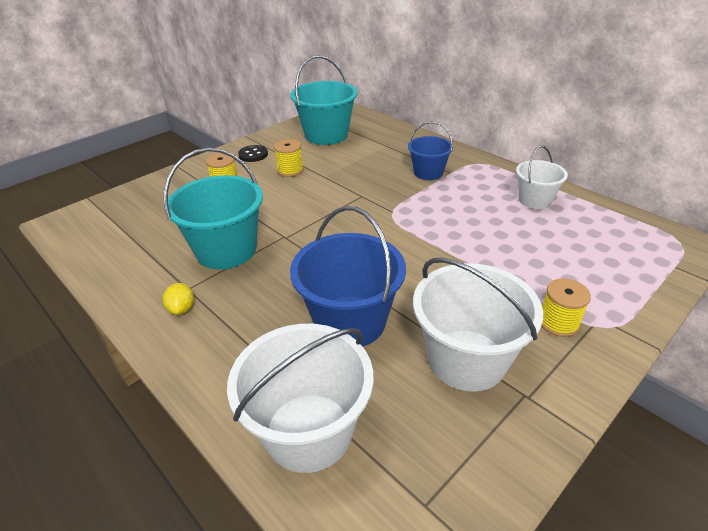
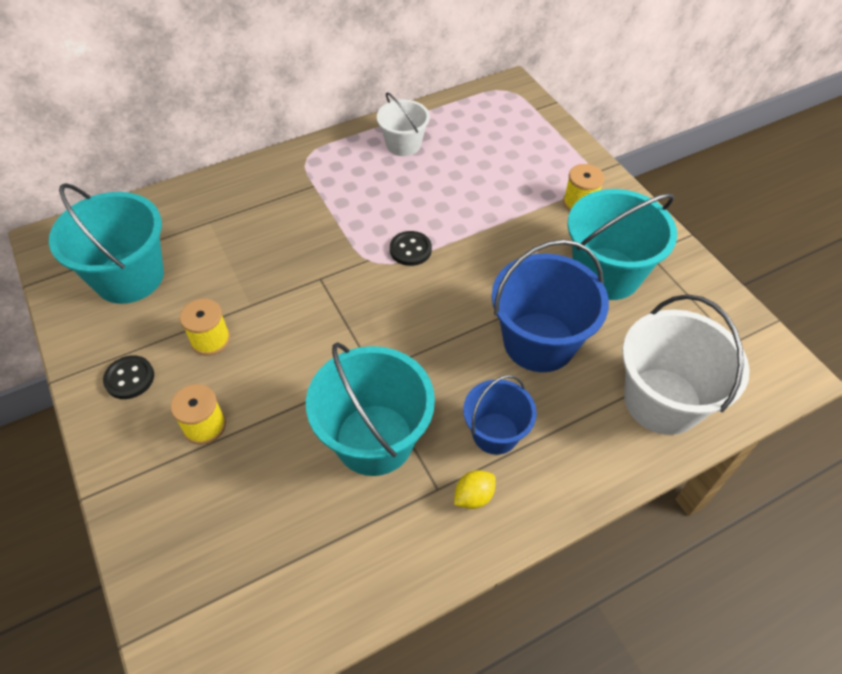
camera: 75 degrees left, 15 degrees up
yellow lemon [163,283,194,315] -> yellow lemon turned 45 degrees counterclockwise [454,470,496,509]
blue bucket [408,122,453,180] -> blue bucket moved to [463,375,537,455]
white bucket [413,257,543,392] -> turquoise bucket [568,189,677,300]
none -> black button [390,231,432,266]

